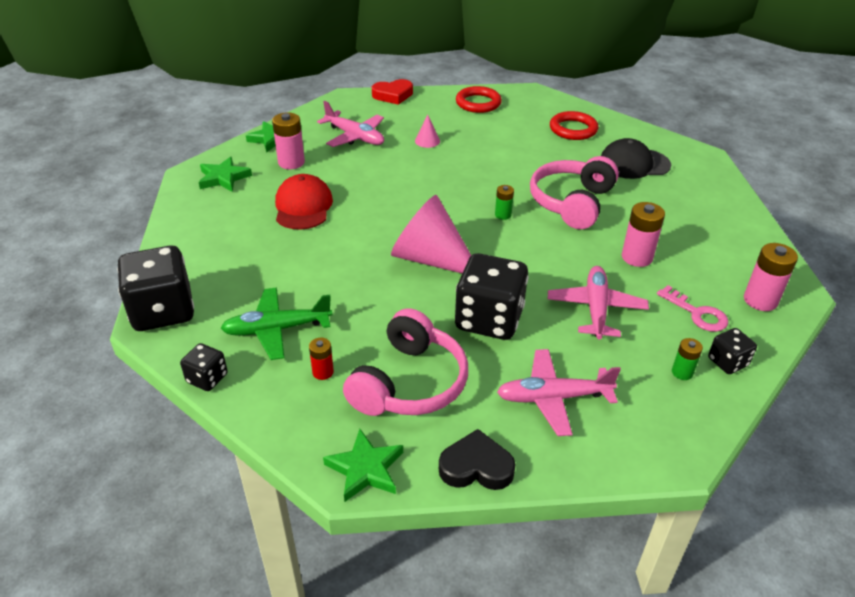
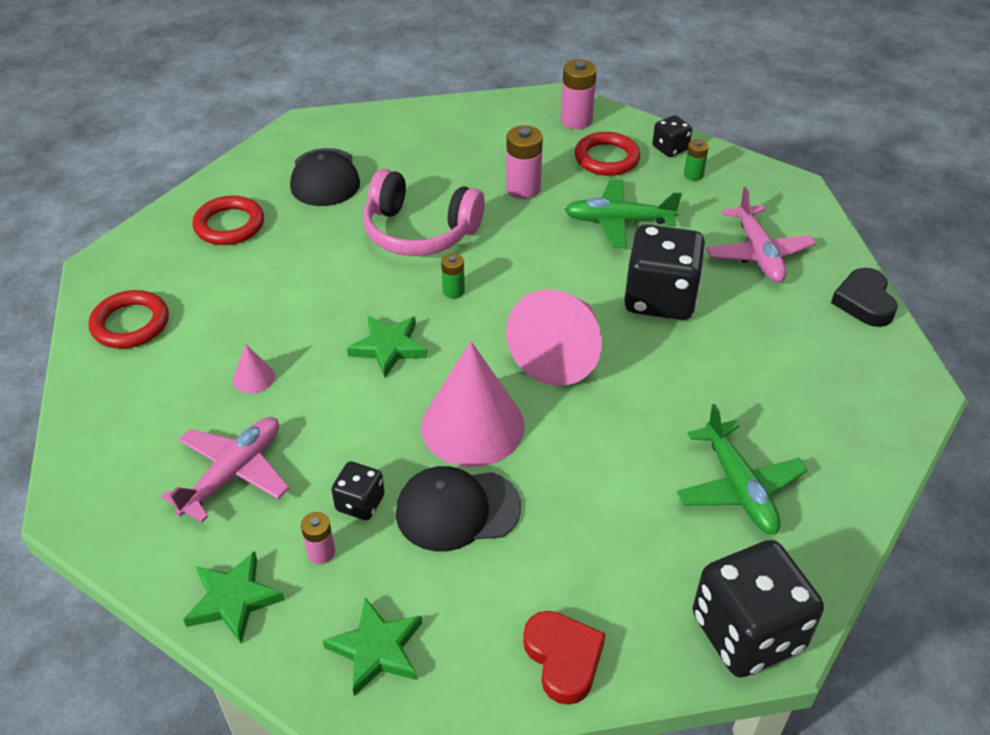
camera: 95 degrees left, 5 degrees up
black dice [180,343,228,391] -> black dice moved to [331,461,385,520]
pink battery [272,112,305,169] -> pink battery [301,512,335,564], size x0.58
red cap [275,174,333,230] -> black cap [396,466,521,551]
red battery [309,338,334,380] -> none
green star [323,429,403,502] -> green star moved to [347,316,427,378]
pink headphones [343,308,468,416] -> none
red heart [372,79,413,105] -> red heart moved to [523,611,606,705]
pink plane [548,266,649,340] -> green plane [565,180,682,248]
pink key [657,285,728,332] -> red ring [574,132,640,176]
none -> pink cone [421,341,525,467]

